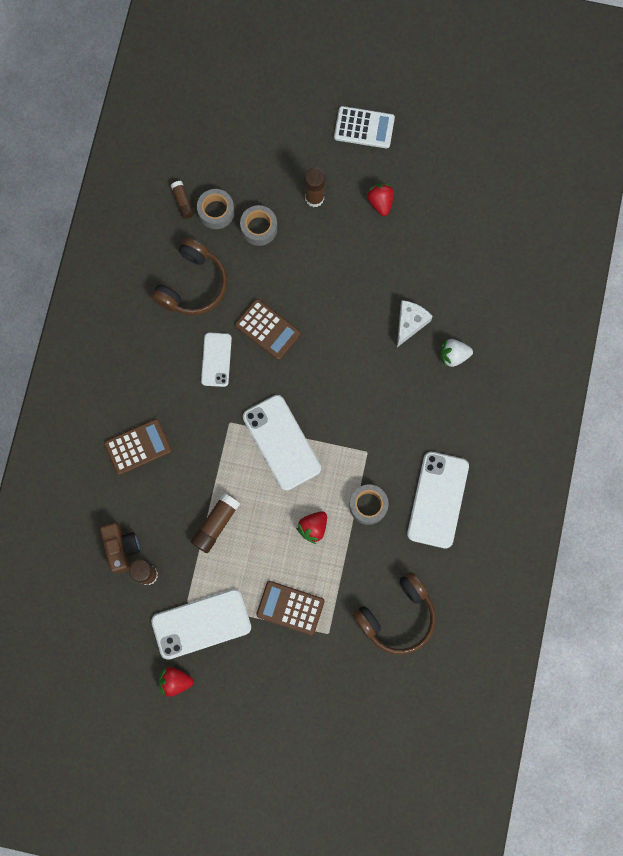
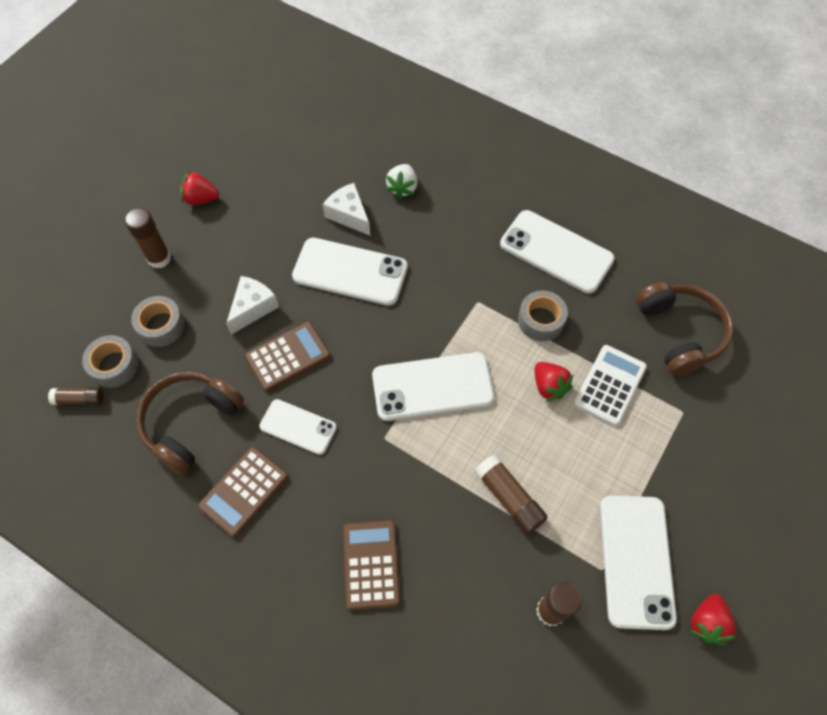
camera: 70 degrees left, 15 degrees down
brown camera [100,523,140,574] -> none
brown headphones [151,238,227,315] -> brown headphones turned 105 degrees counterclockwise [136,371,244,475]
brown calculator [256,581,325,635] -> brown calculator moved to [198,447,289,538]
white calculator [334,106,395,149] -> white calculator moved to [574,345,647,426]
none -> white cheese [226,276,279,335]
none -> white phone [292,238,408,306]

